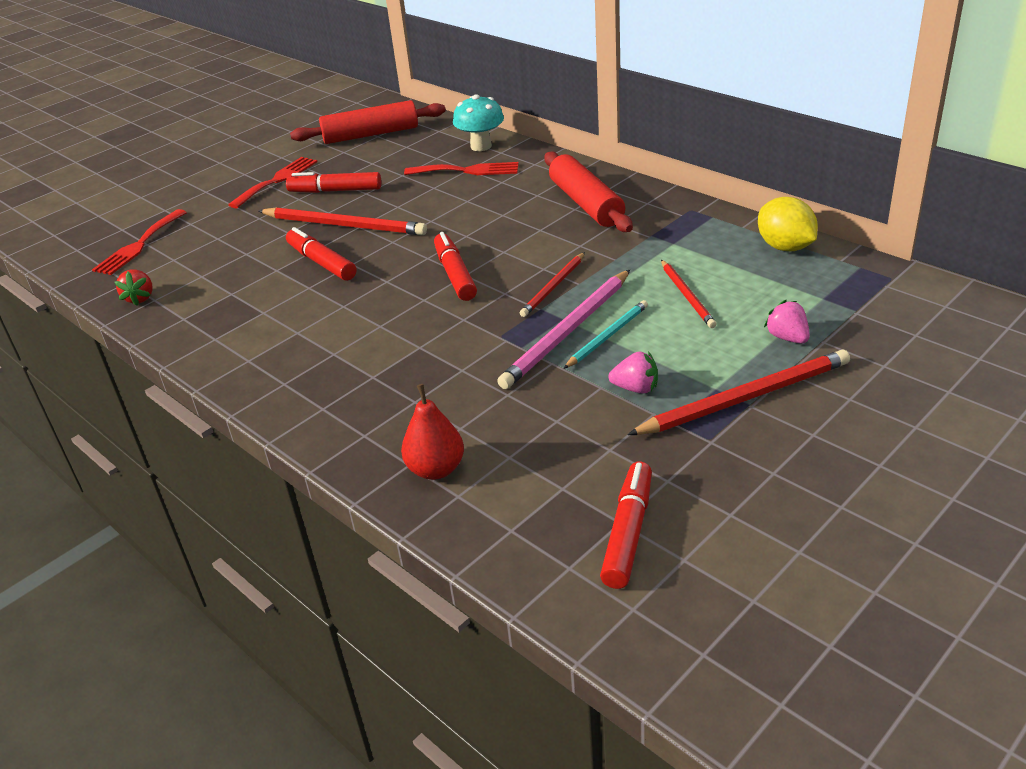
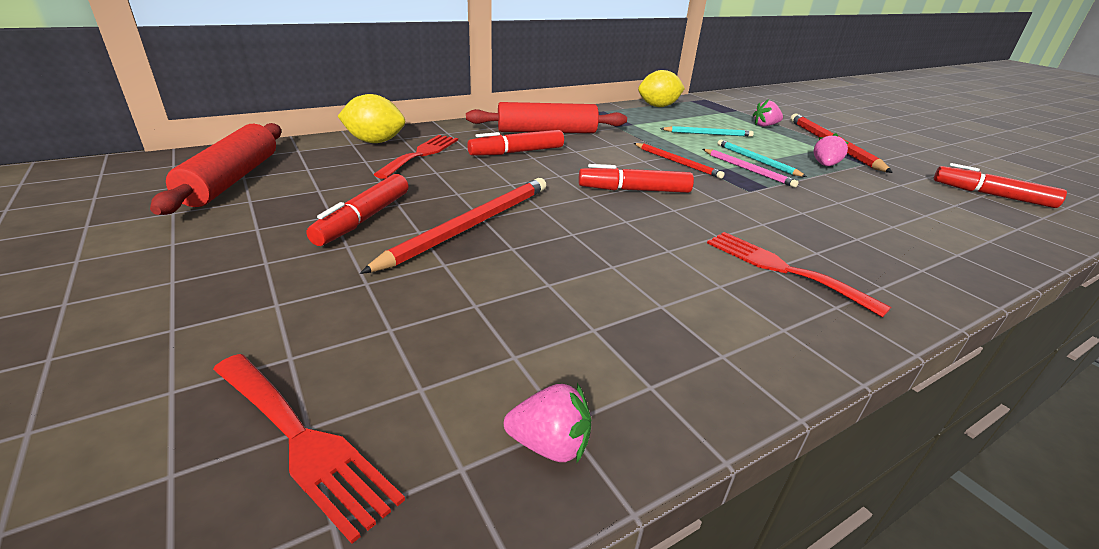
camera: 80 degrees left, 5 degrees down
red strawberry [114,269,153,306] -> pink strawberry [504,383,591,464]
red fork [228,157,317,208] -> red fork moved to [707,232,891,318]
red marker [286,227,357,281] -> red marker moved to [467,130,564,156]
red pear [401,384,464,480] -> none
turquoise mushroom [453,94,504,151] -> yellow lemon [338,94,405,143]
pink pencil [497,270,630,389] -> pink pencil [703,149,799,187], size x0.59
red pencil [661,260,716,328] -> turquoise pencil [660,126,754,137]

